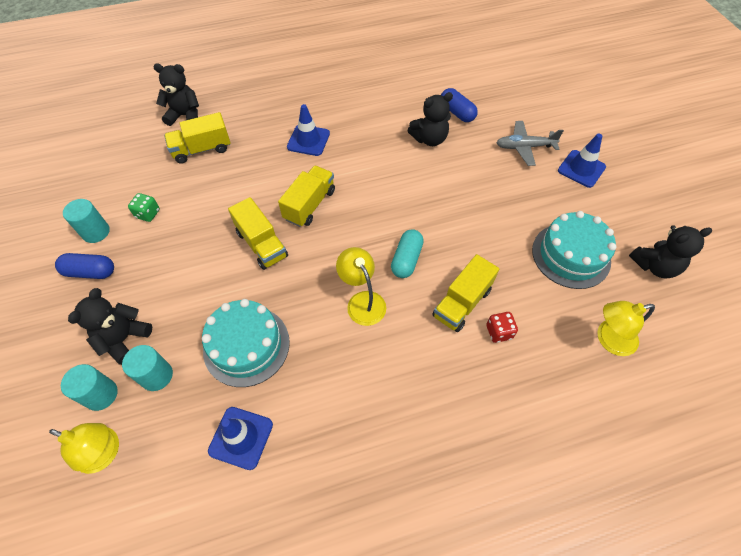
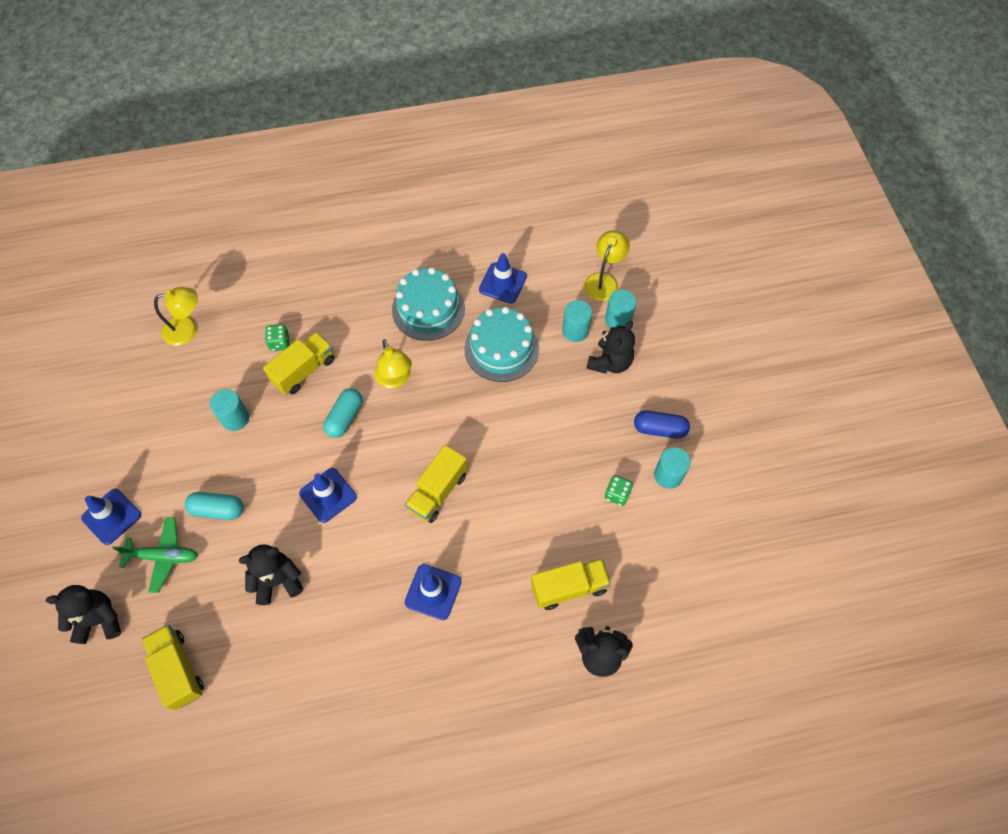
camera: 175 degrees left, 5 degrees up
yellow lamp [49,423,119,474] -> yellow lamp turned 90 degrees clockwise [584,230,630,301]
yellow truck [228,197,288,270] -> yellow truck moved to [142,625,204,710]
blue capsule [441,88,478,122] -> none
red dice [487,312,518,343] -> green dice [265,324,290,351]
grey plane [496,121,564,166] -> green plane [113,517,198,593]
turquoise cake [532,211,616,289] -> turquoise cake moved to [392,267,465,341]
black teddy bear [629,225,712,279] -> black teddy bear moved to [46,585,122,644]
none -> turquoise capsule [185,492,244,520]
none -> turquoise cylinder [210,389,249,431]
none -> blue traffic cone [299,468,357,523]

